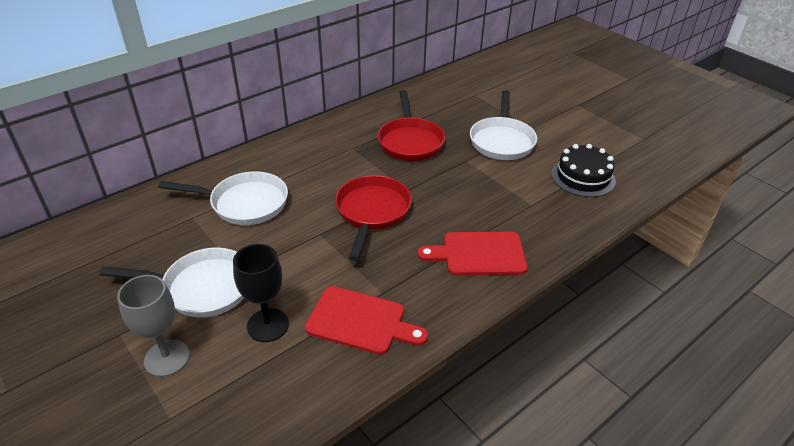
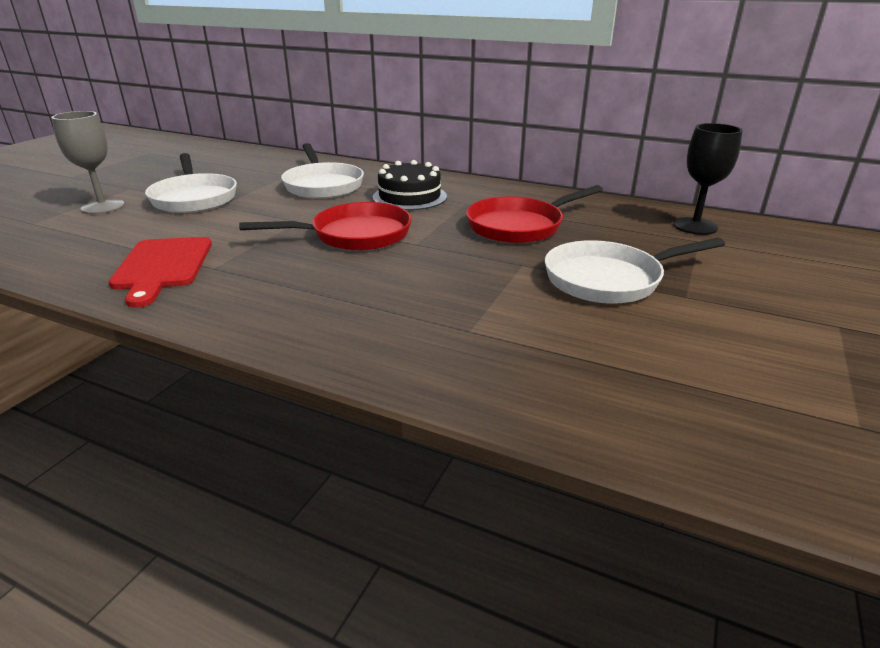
camera: 65 degrees right, 10 degrees down
black goblet [233,244,289,342] -> black goblet moved to [673,123,743,235]
red cutting board [417,232,527,275] -> none
black cake [551,144,616,197] -> black cake moved to [373,160,447,210]

